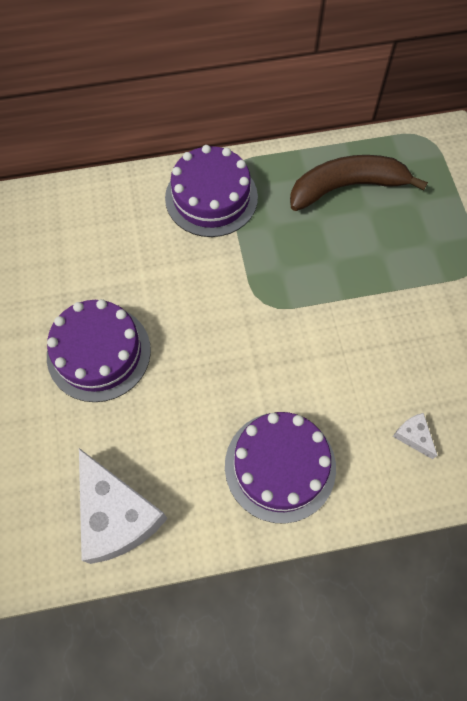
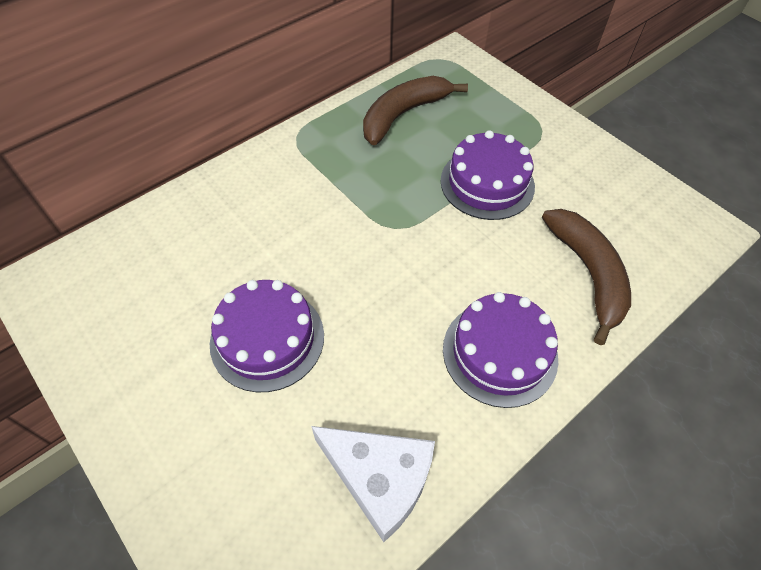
camera: 30 degrees left, 10 degrees down
purple cake [165,145,258,237] -> purple cake moved to [441,130,535,220]
white cheese [393,413,438,459] -> brown banana [542,209,631,345]

